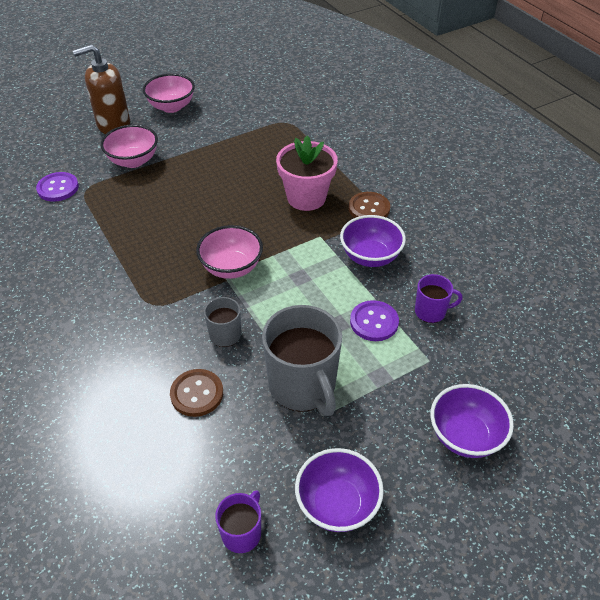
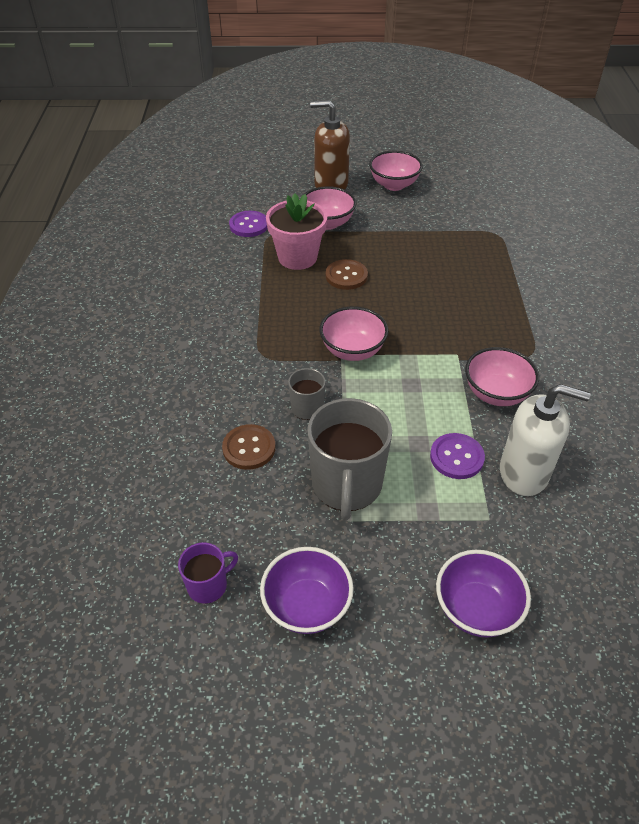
camera: 30 degrees right, 0 degrees up
pink flower pot [276,136,338,211] -> pink flower pot moved to [266,193,327,270]
purple bowl [340,215,406,267] -> pink bowl [465,347,539,406]
brown button [349,192,390,218] -> brown button moved to [326,259,368,290]
purple mug [415,274,462,323] -> white soap dispenser [500,384,590,496]

